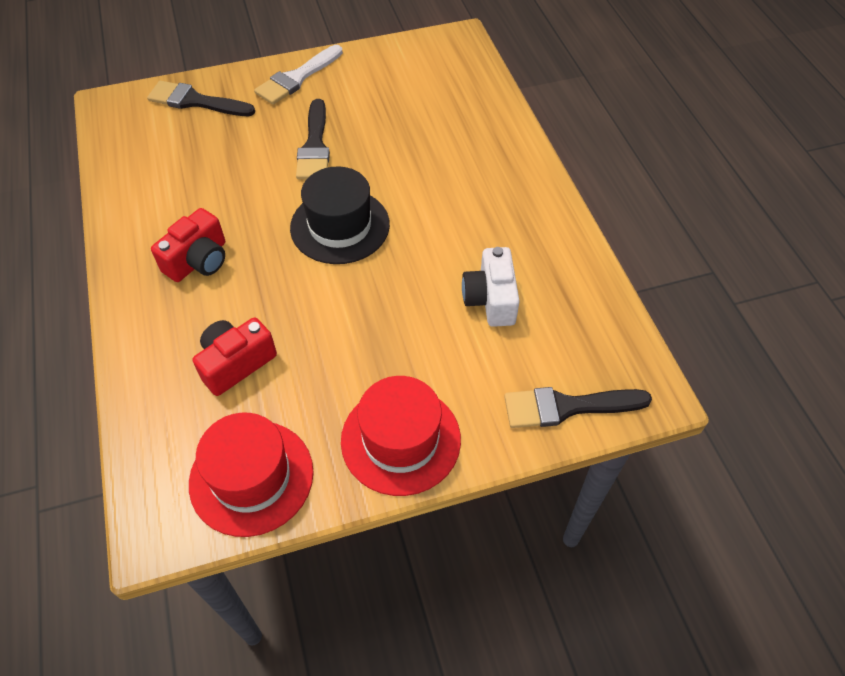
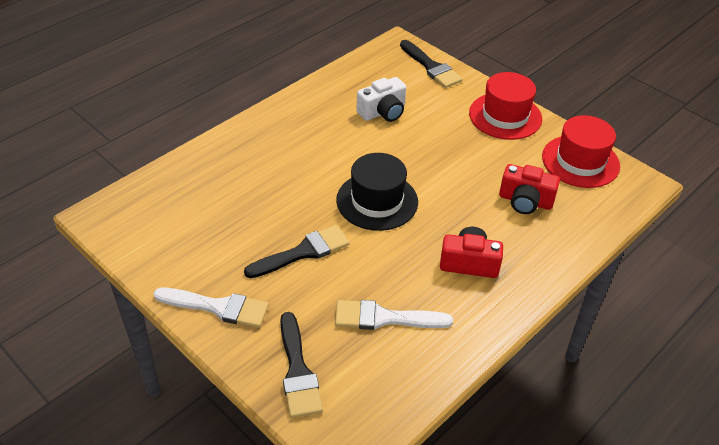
camera: 120 degrees left, 10 degrees down
none -> white brush [335,300,453,330]

